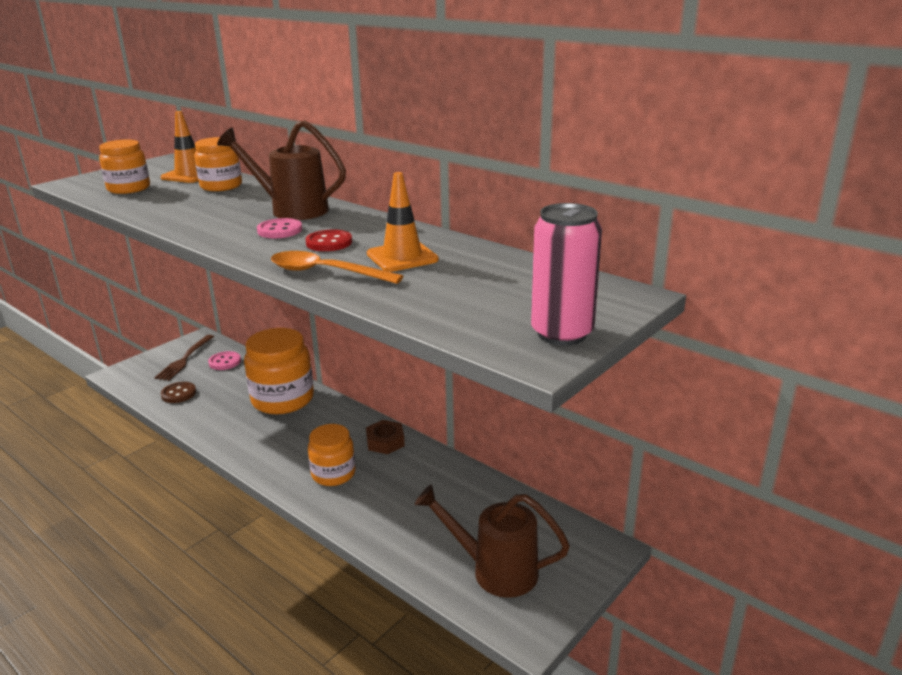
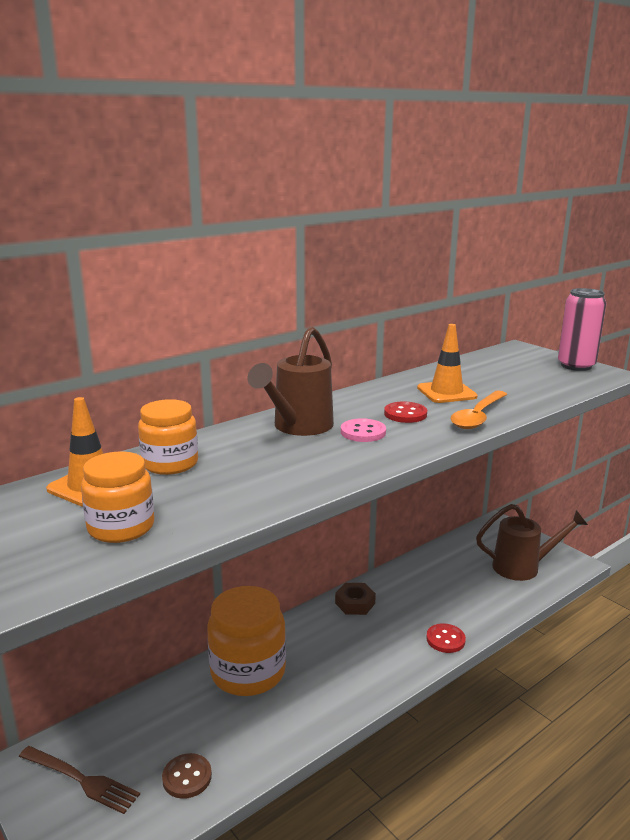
camera: 80 degrees left, 5 degrees down
pink button [208,351,241,370] -> none
orange jar [308,424,355,486] -> none
brown watering can [415,484,570,598] -> brown watering can turned 120 degrees counterclockwise [476,504,588,581]
none -> red button [426,623,466,653]

